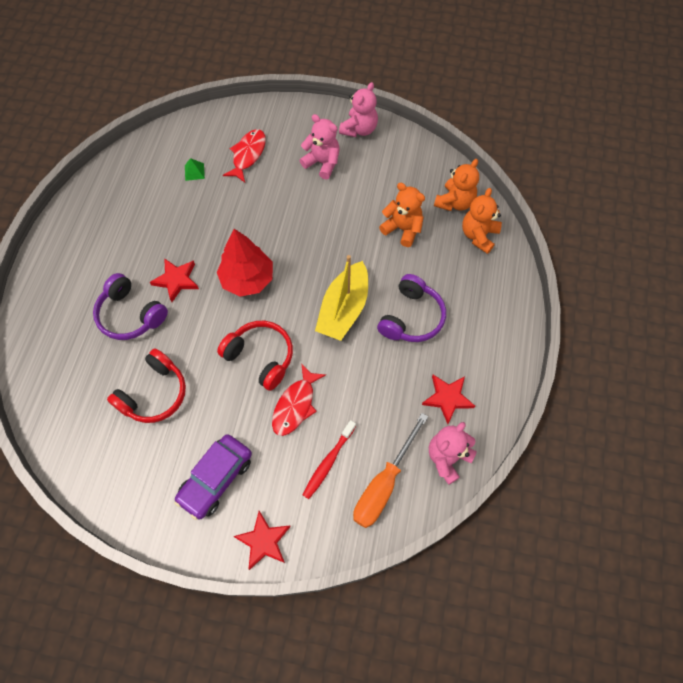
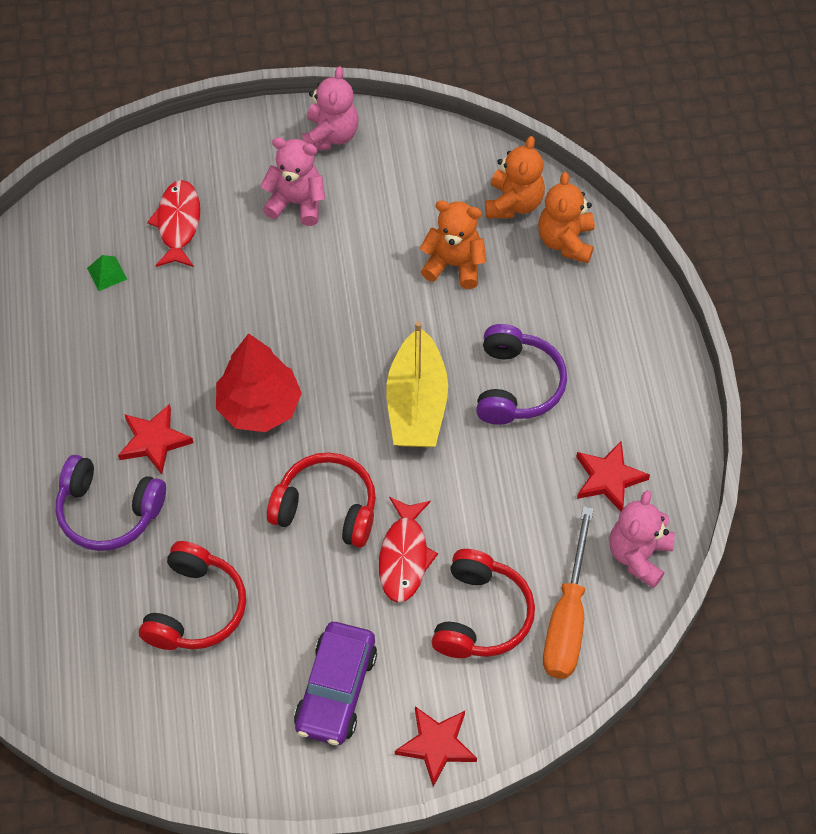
camera: 20 degrees left, 5 degrees down
red toothbrush [303,420,356,499] -> red headphones [432,549,535,658]

